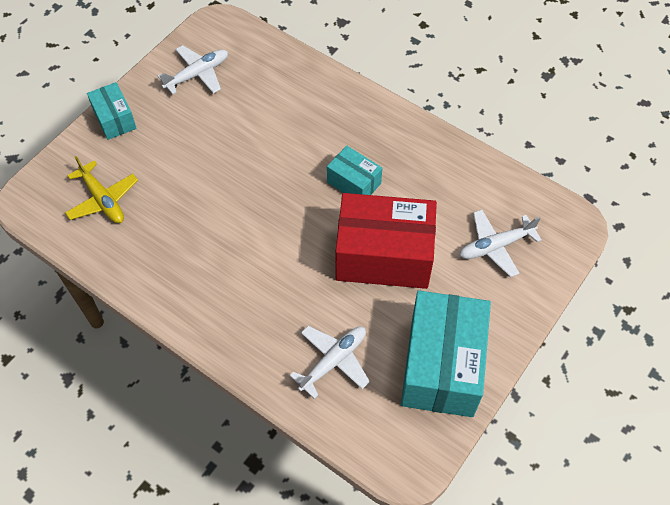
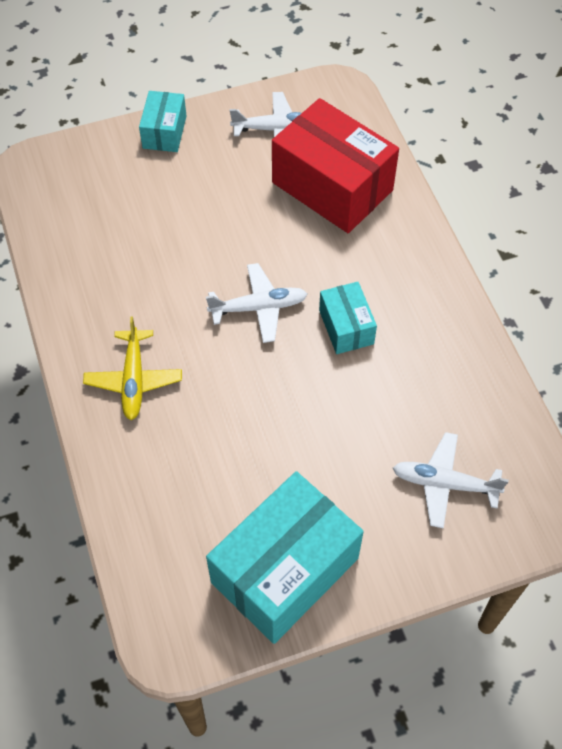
camera: 35 degrees right, 0 degrees up
yellow plane [65,156,138,223] -> yellow plane moved to [83,316,182,420]
white plane [290,326,370,399] -> white plane moved to [206,263,307,343]
red box [335,193,437,289] -> red box moved to [272,98,399,233]

